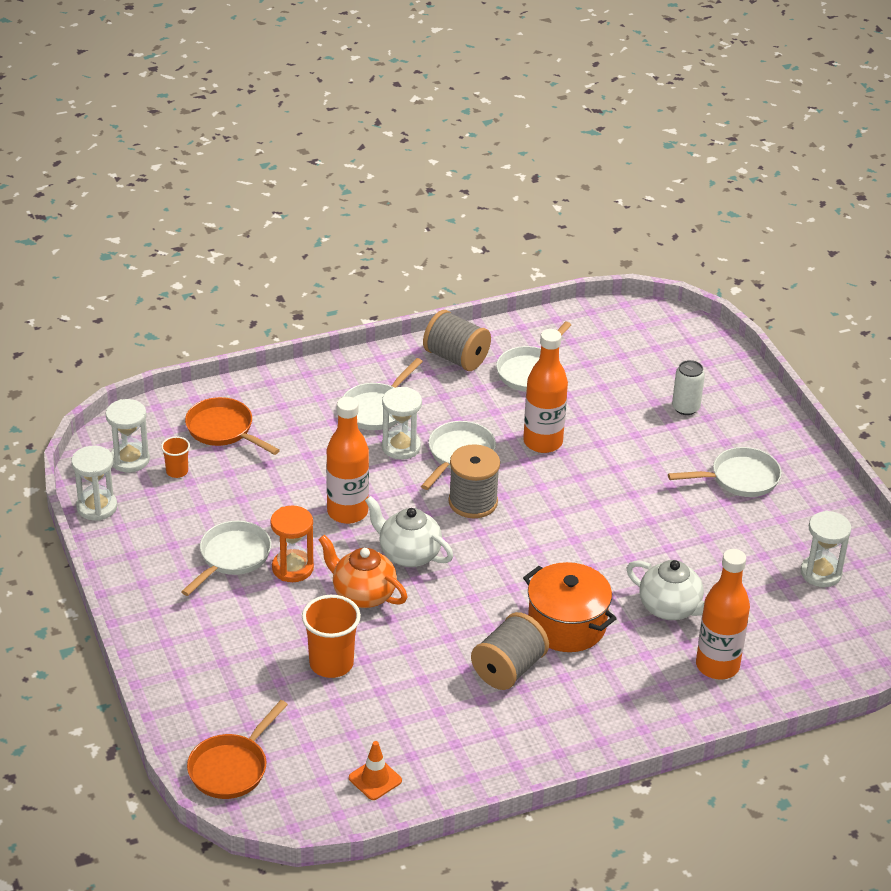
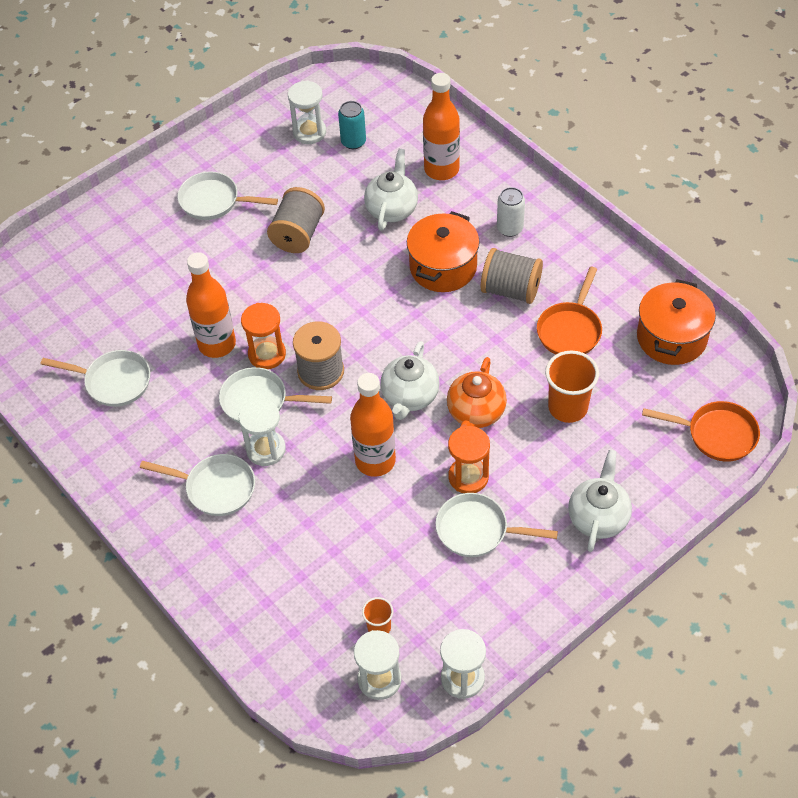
camera: 105 degrees left, 15 degrees up
orange pan [185,397,280,455] -> orange pan moved to [537,267,602,355]
orange traffic cone [349,741,402,800] -> orange pot [637,279,716,365]
grey spool [423,310,491,371] -> grey spool moved to [267,187,325,253]
white pan [668,447,781,497] -> white pan turned 45 degrees counterclockwise [177,172,278,220]
white can [672,360,705,415] -> white can moved to [497,187,525,237]
none -> orange hourglass [241,303,286,369]
none -> turquoise can [338,101,366,149]
none -> white teapot [568,450,632,552]

